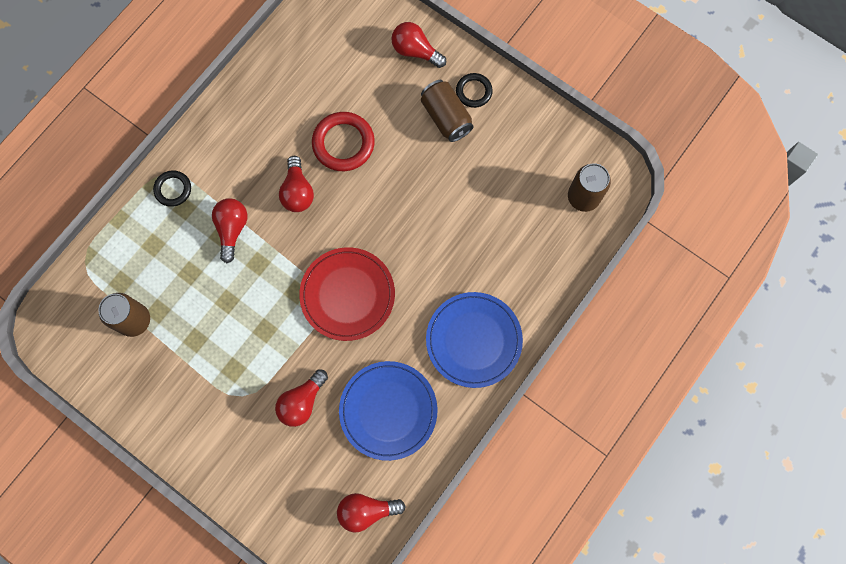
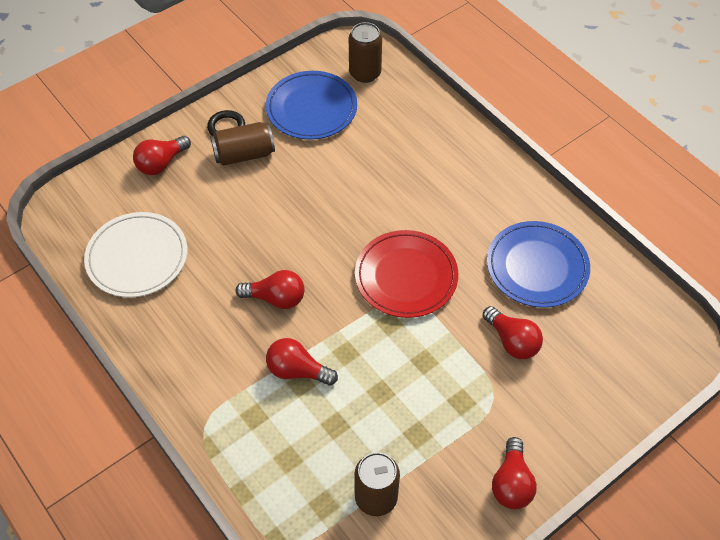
camera: 75 degrees left, 20 degrees down
black ring [153,170,191,207] -> none
red ring [312,112,375,171] -> none
red light bulb [337,493,406,533] -> red light bulb moved to [492,437,537,509]
blue plate [426,292,523,388] -> blue plate moved to [266,71,357,140]
none -> white plate [84,212,187,297]

